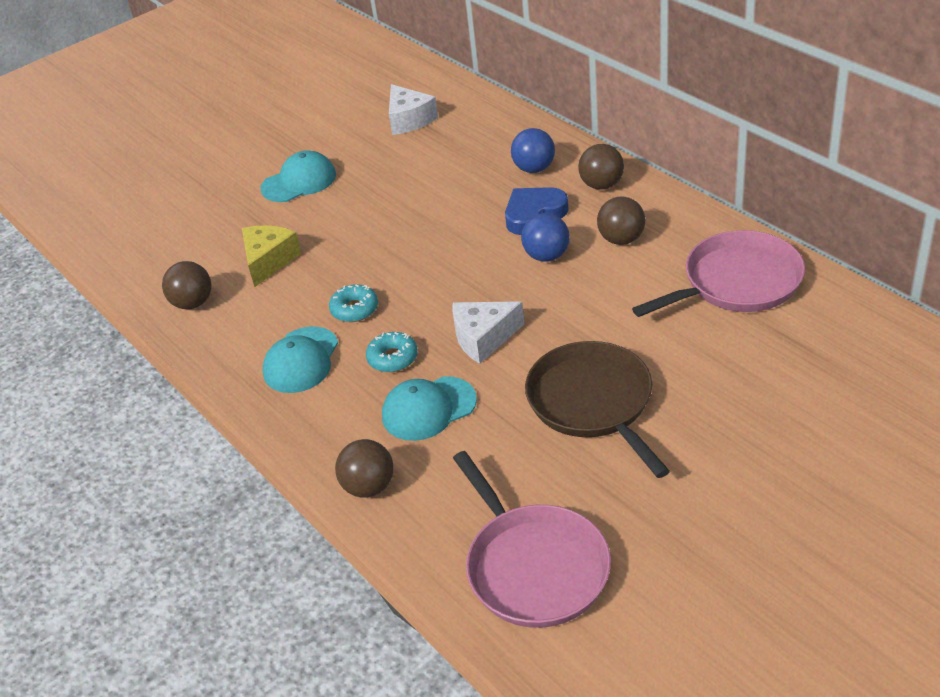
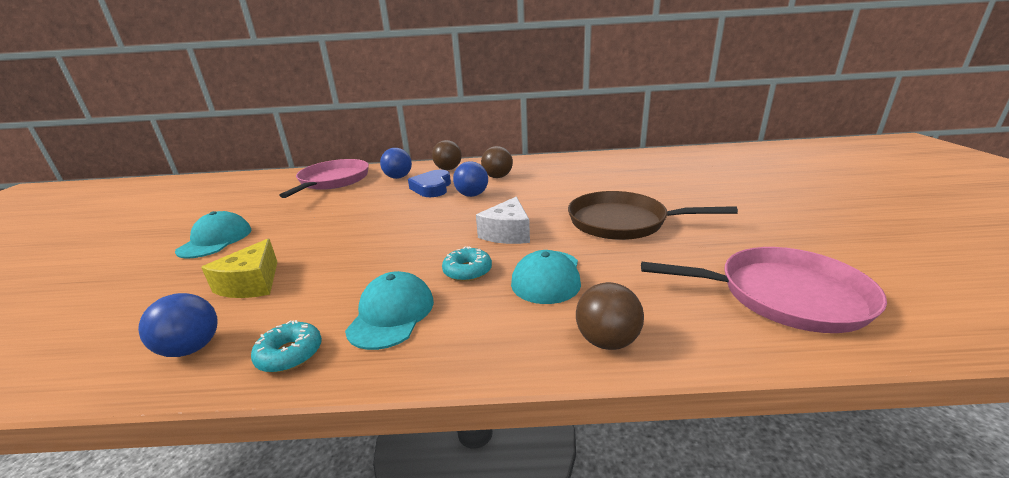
camera: 55 degrees left, 15 degrees down
brown ball [162,261,212,309] -> blue ball [138,293,218,357]
yellow cheese [242,225,301,287] -> yellow cheese turned 135 degrees counterclockwise [201,239,277,298]
turquoise cap [263,326,338,393] -> turquoise cap turned 135 degrees counterclockwise [345,271,434,350]
turquoise donut [329,284,378,322] -> turquoise donut moved to [251,320,322,373]
white cheese [389,84,438,135] -> none
pink pan [632,230,805,317] -> pink pan moved to [279,159,369,198]

